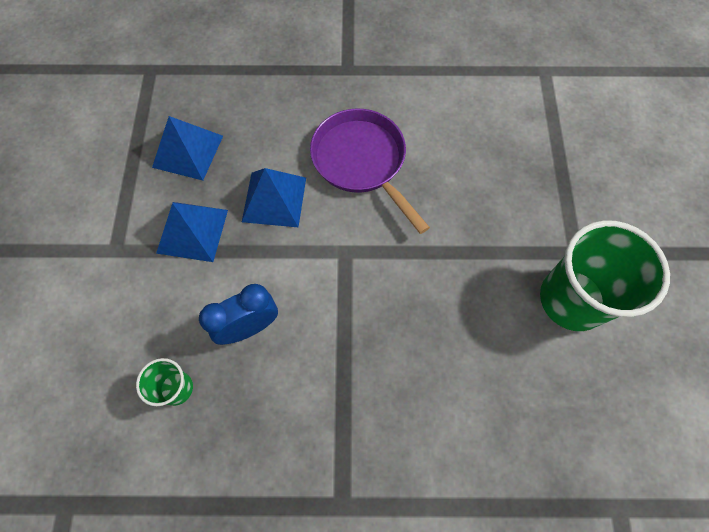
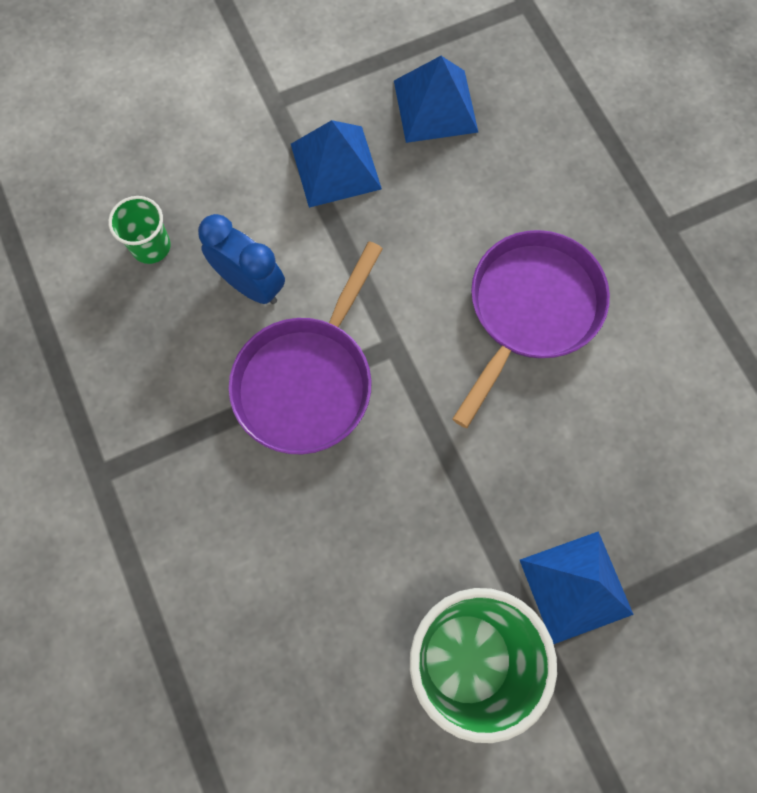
camera: 65 degrees right, 5 degrees up
blue pyramid [242,168,306,228] -> blue pyramid moved to [520,531,634,644]
none -> purple pan [229,241,383,454]

